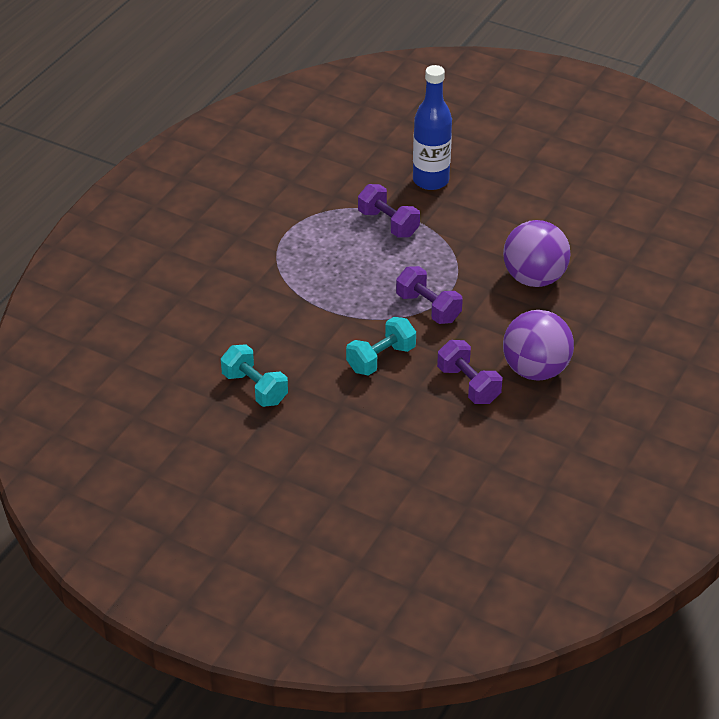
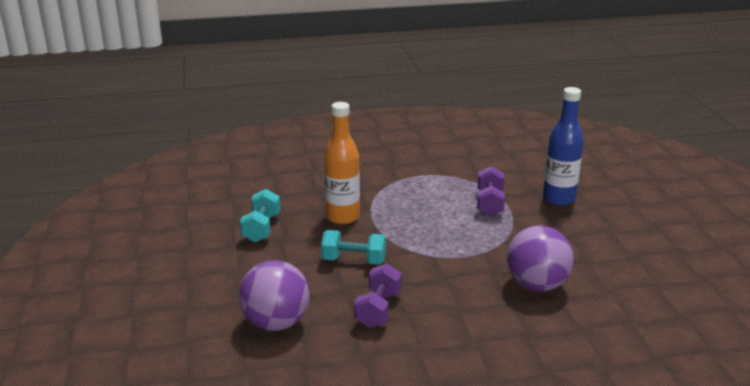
camera: 50 degrees right, 15 degrees down
purple dumbbell [396,266,463,324] -> none
purple ball [503,310,574,380] -> purple ball moved to [239,260,310,331]
none -> orange bottle [324,102,360,224]

